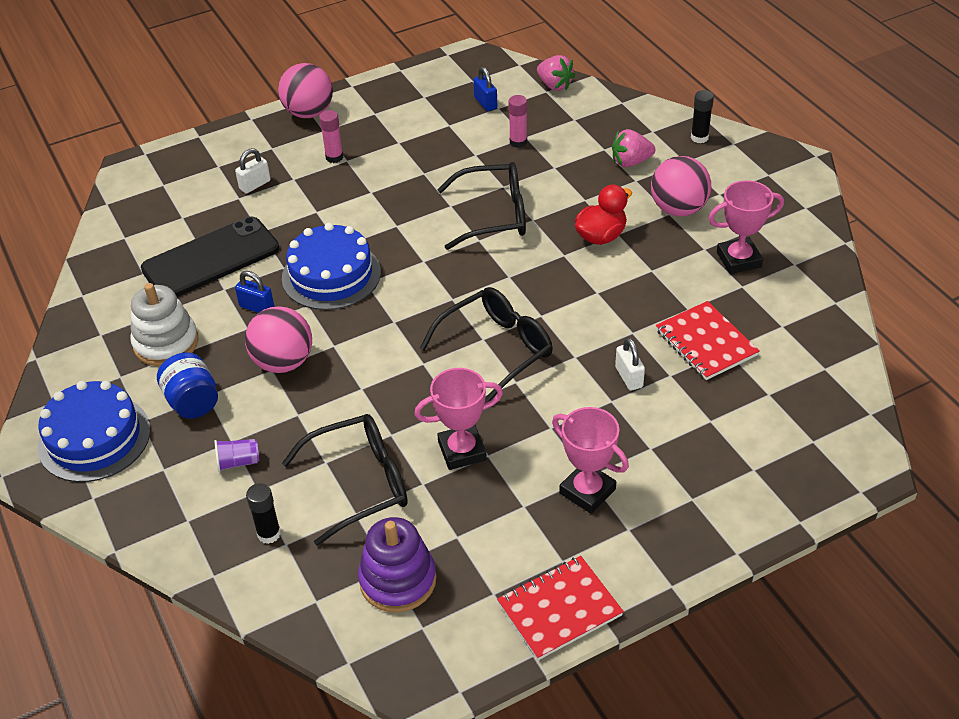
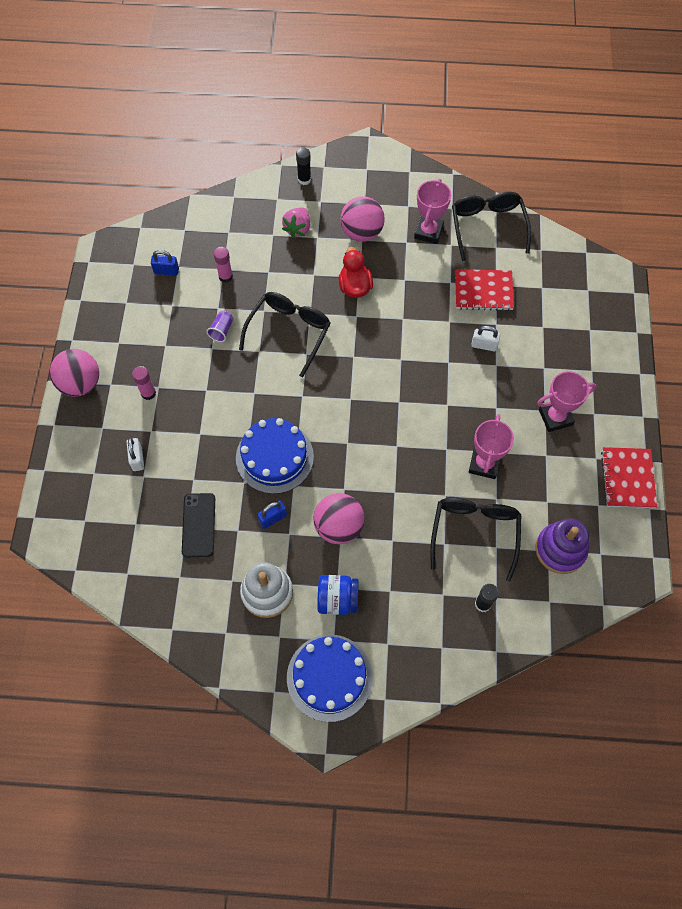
camera: 60 degrees left, 20 degrees up
black phone [141,217,279,297] -> black phone [182,493,215,557], size x0.62
purple cup [214,439,259,472] -> purple cup moved to [206,311,233,342]
black glasses [420,287,553,403] -> black glasses moved to [452,192,532,261]
pink strawberry [537,55,575,91] -> none

